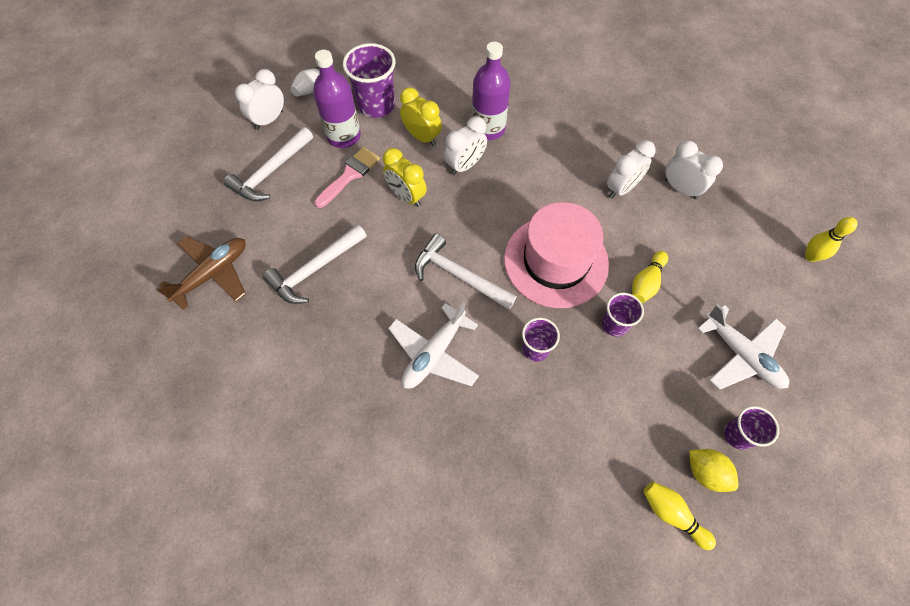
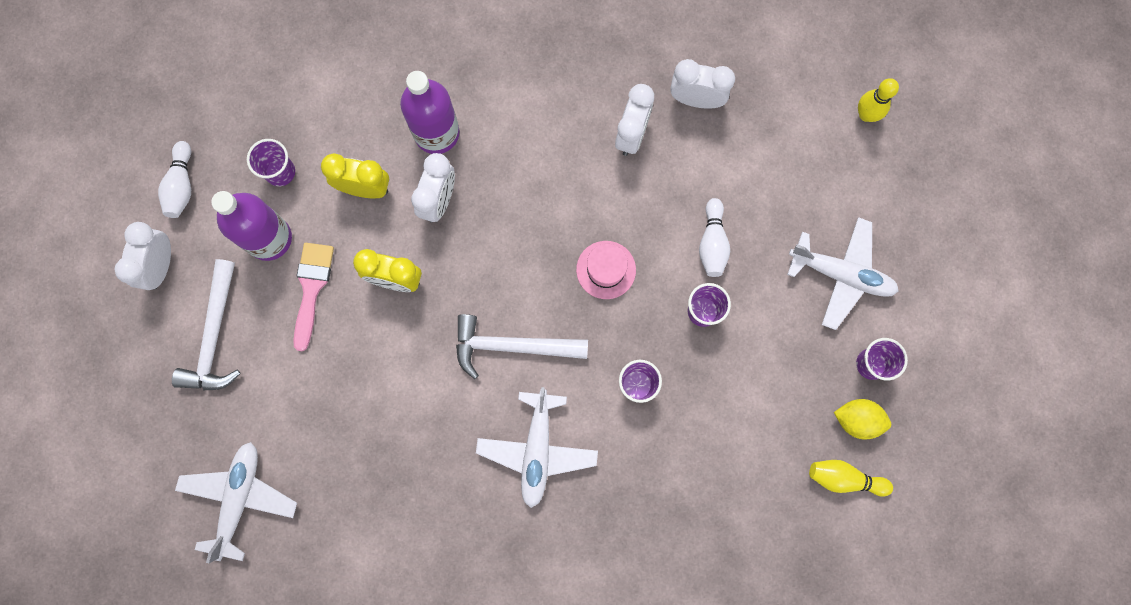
camera: 30 degrees left, 15 degrees up
brown plane [157,236,246,310] -> white plane [175,442,297,563]
white hammer [263,224,367,304] -> none
purple cup [343,43,396,118] -> purple cup [247,139,295,186], size x0.59
pink hat [504,202,609,308] -> pink hat [576,241,636,299], size x0.47
yellow bowling pin [632,251,668,303] -> white bowling pin [699,198,730,277]

